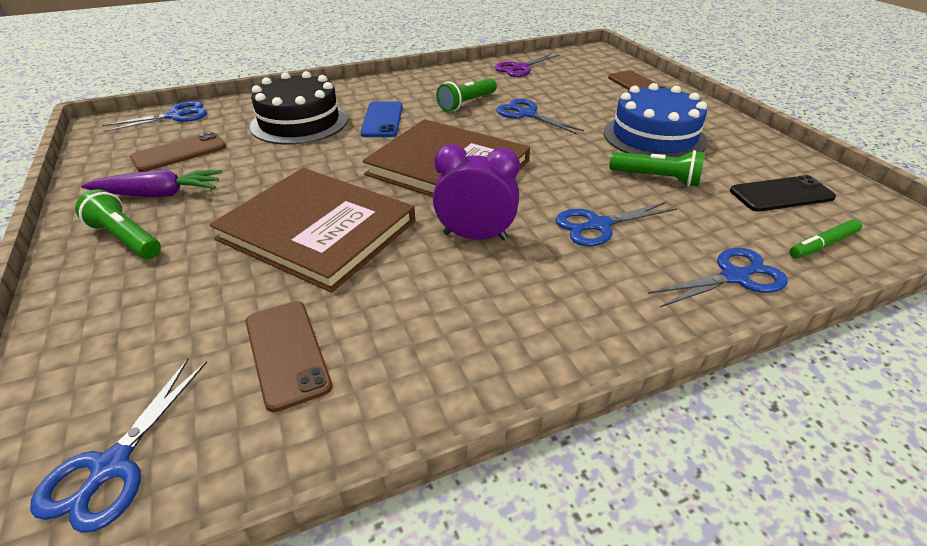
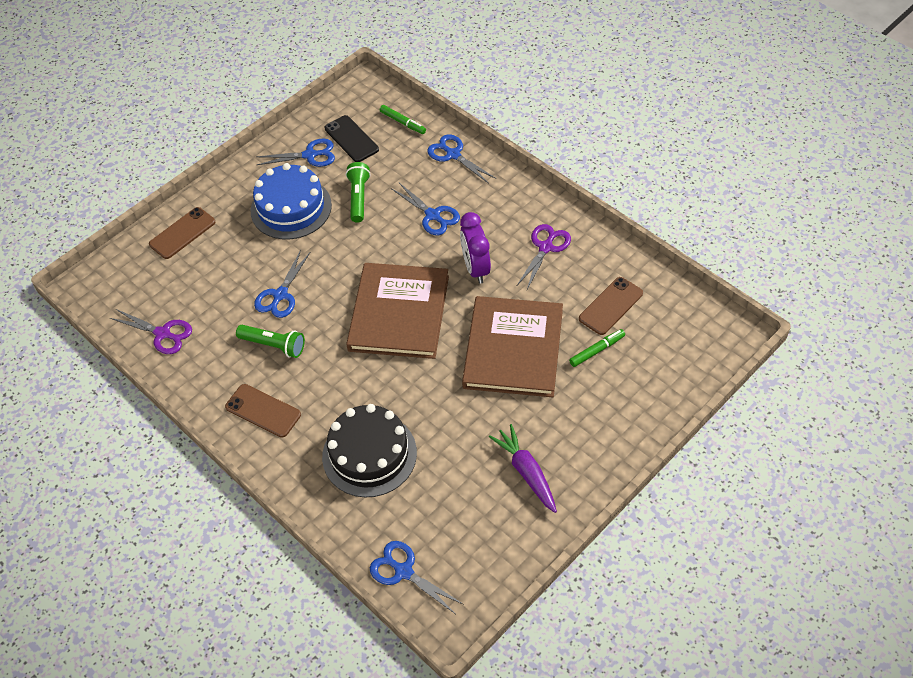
camera: 110 degrees left, 15 degrees up
blue scissors [30,359,207,533] -> blue scissors moved to [257,139,335,167]
green flashlight [75,189,161,259] -> none
brown phone [130,132,226,172] -> brown phone moved to [225,384,301,438]
blue phone [360,101,403,137] -> none
none -> purple scissors [517,224,571,289]
none -> green marker [569,329,625,367]

